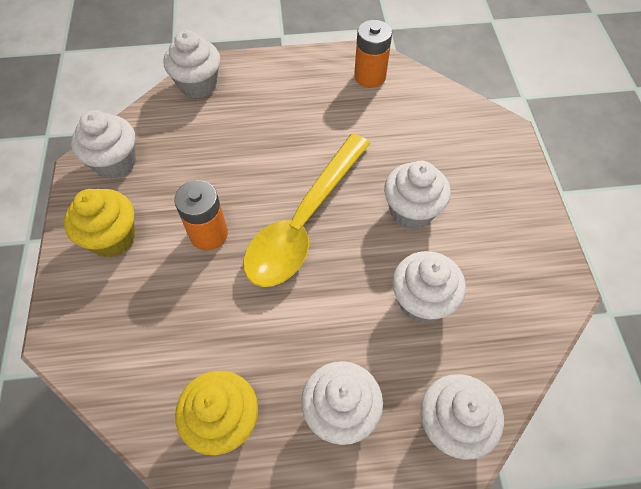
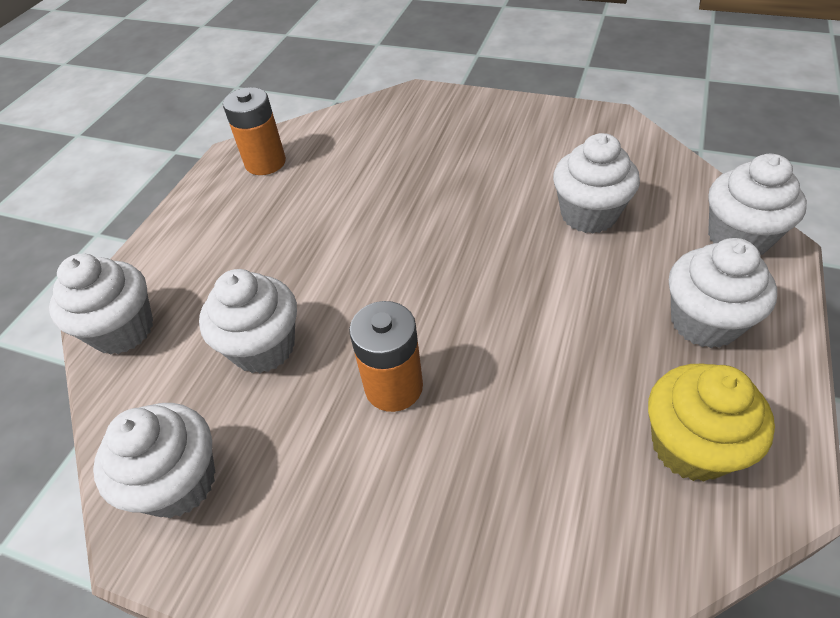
camera: 60 degrees left, 10 degrees down
yellow cupcake [64,189,135,257] -> none
yellow spoon [243,134,370,287] -> none
white cupcake [384,161,451,230] -> white cupcake moved to [199,269,297,373]

